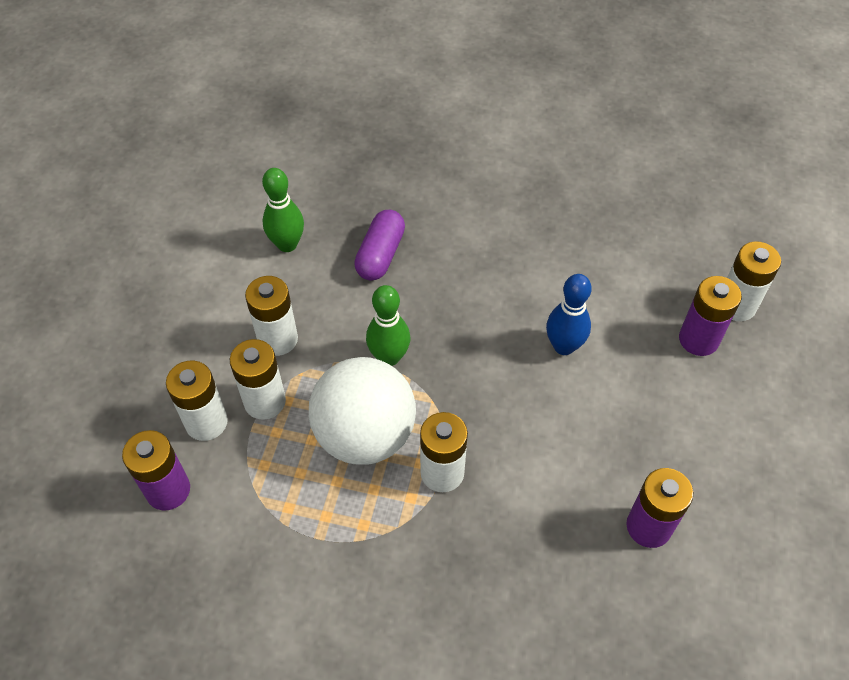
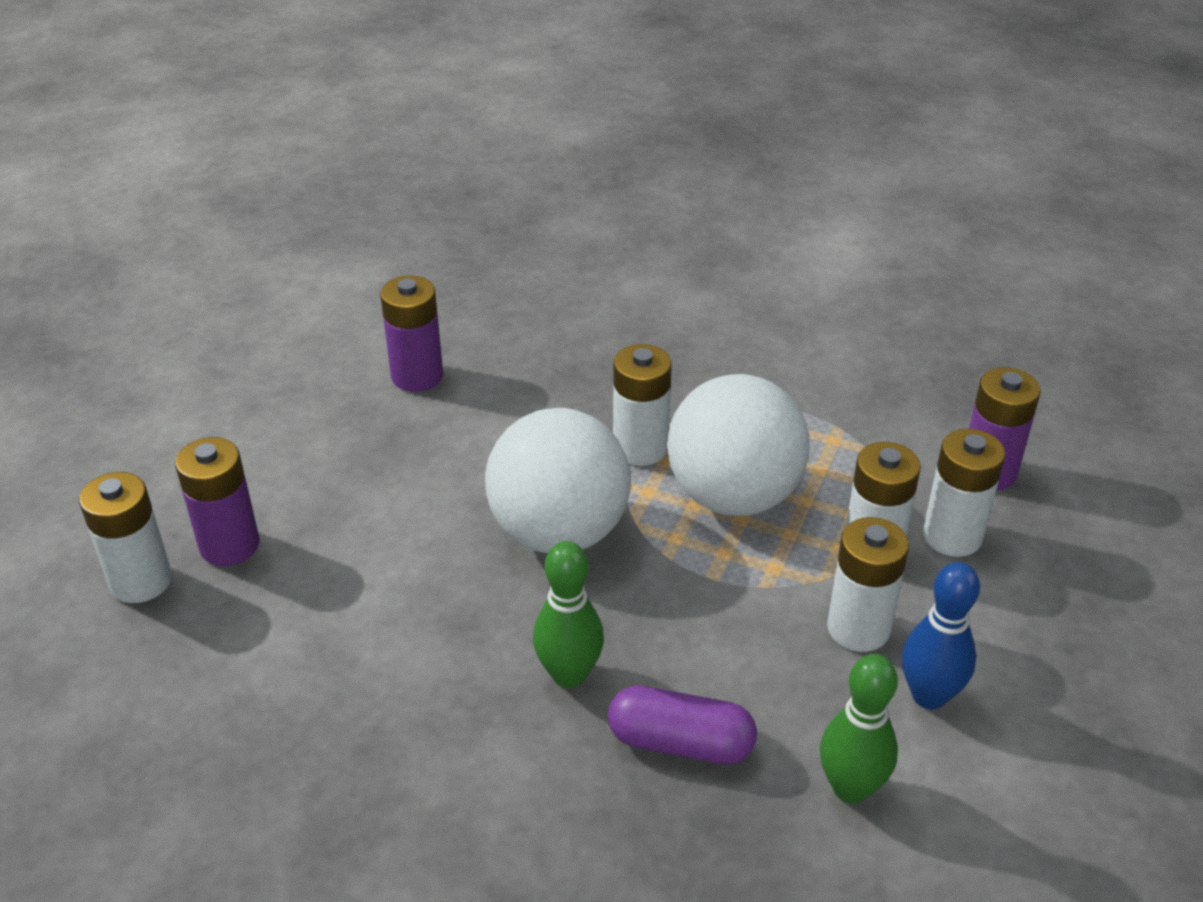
camera: 170 degrees left, 15 degrees down
purple capsule [354,210,405,280] -> purple capsule turned 75 degrees clockwise [608,686,757,764]
green bowling pin [366,285,410,366] -> green bowling pin moved to [533,541,604,688]
blue bowling pin [546,274,592,355] -> blue bowling pin moved to [902,562,980,709]
none -> white ball [485,408,631,553]

